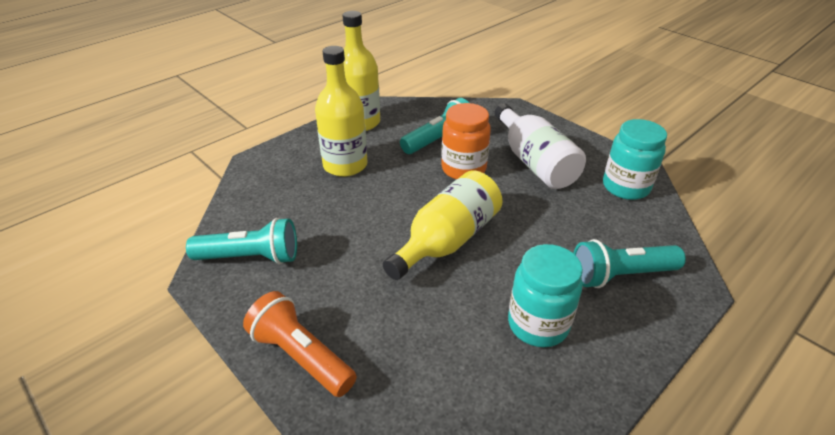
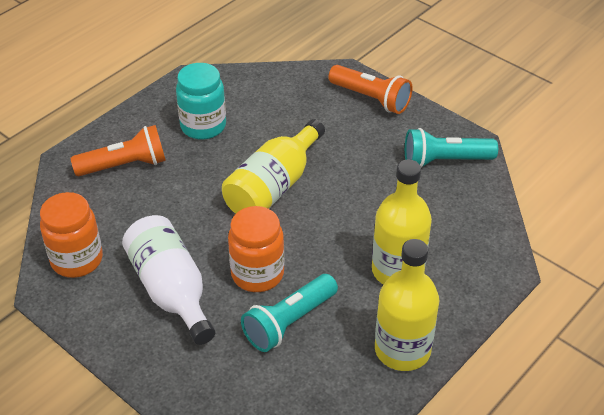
camera: 175 degrees right, 5 degrees up
turquoise flashlight [574,239,686,288] -> orange flashlight [71,125,166,176]
turquoise jar [603,119,667,200] -> orange jar [40,192,103,278]

